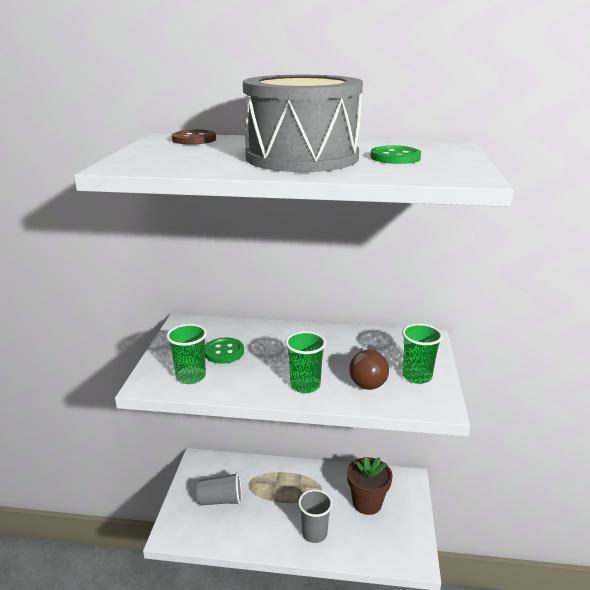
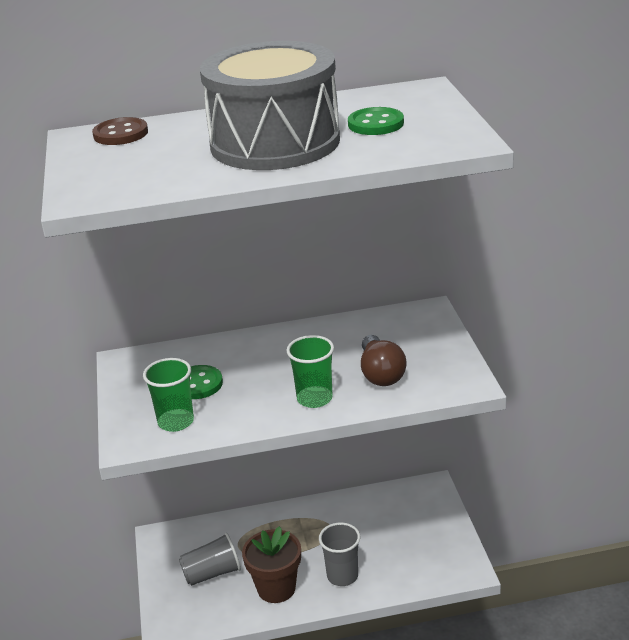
camera: 15 degrees left, 5 degrees up
brown flower pot [347,457,393,515] -> brown flower pot moved to [242,526,301,603]
green cup [402,323,443,384] -> none

